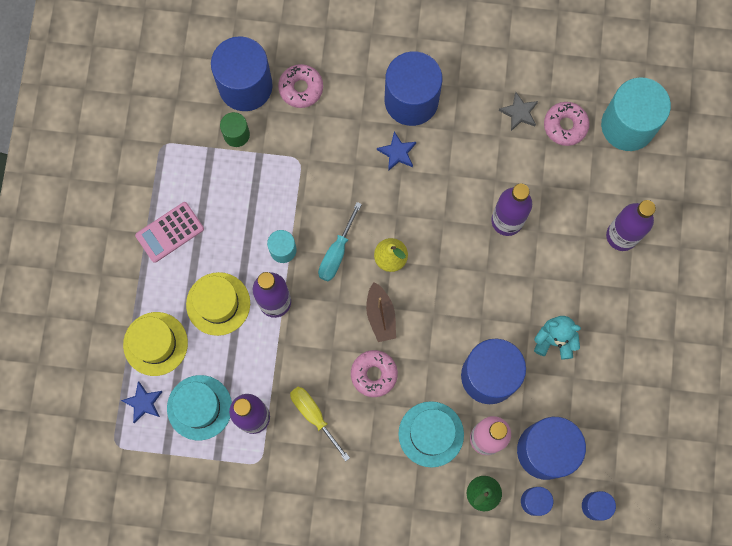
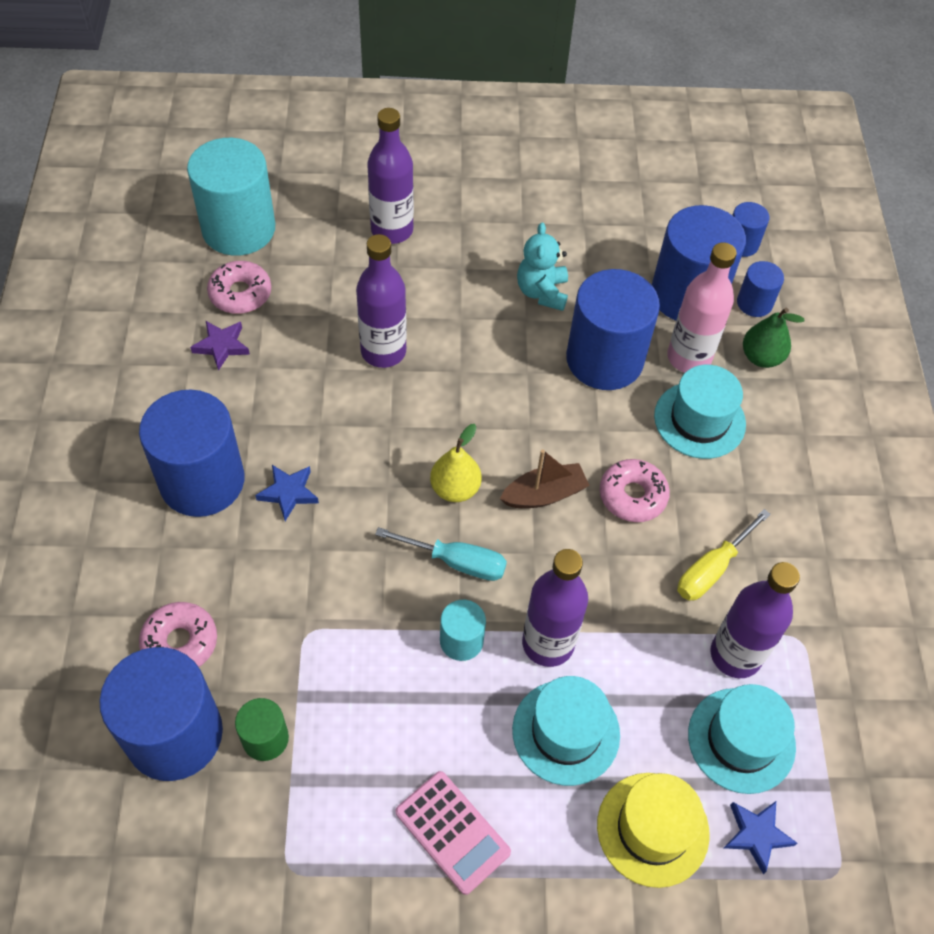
camera: 100 degrees left, 20 degrees down
yellow hat [186,272,250,336] -> turquoise hat [512,676,620,786]
grey star [499,92,538,131] -> purple star [190,321,250,371]

